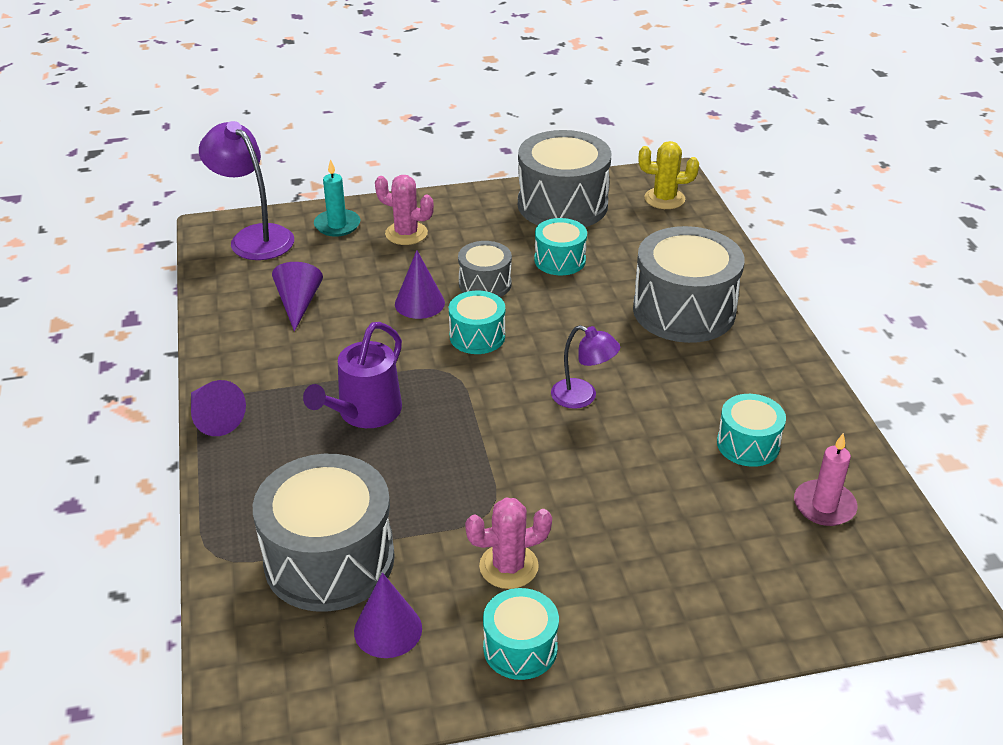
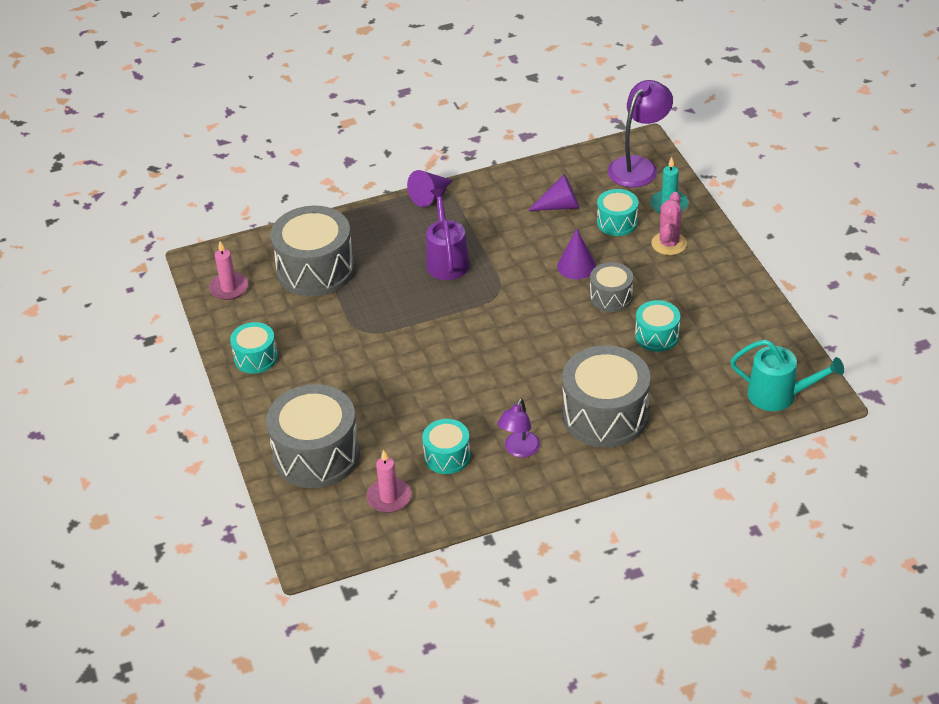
camera: 85 degrees right, 5 degrees up
purple watering can [303,322,402,428] -> purple watering can turned 60 degrees clockwise [426,188,469,280]
purple cone [354,573,422,658] -> none
turquoise drum [449,291,505,354] -> turquoise drum moved to [597,189,638,236]
pink cactus [465,497,552,589] -> none
grey drum [518,130,612,227] -> grey drum moved to [266,384,360,488]
purple lamp [551,325,620,409] -> purple lamp moved to [498,398,540,458]
yellow cactus [639,141,699,209] -> turquoise watering can [730,339,844,411]
none -> pink candle [209,241,248,300]

